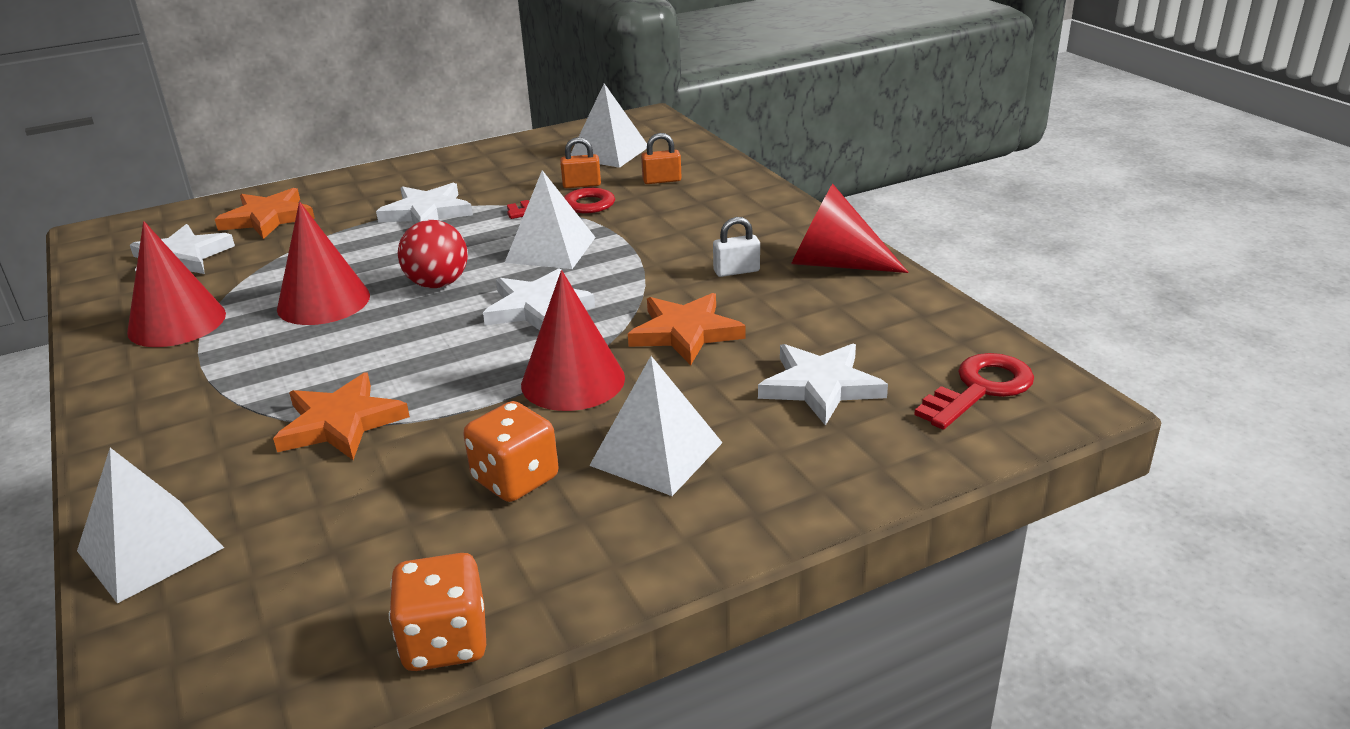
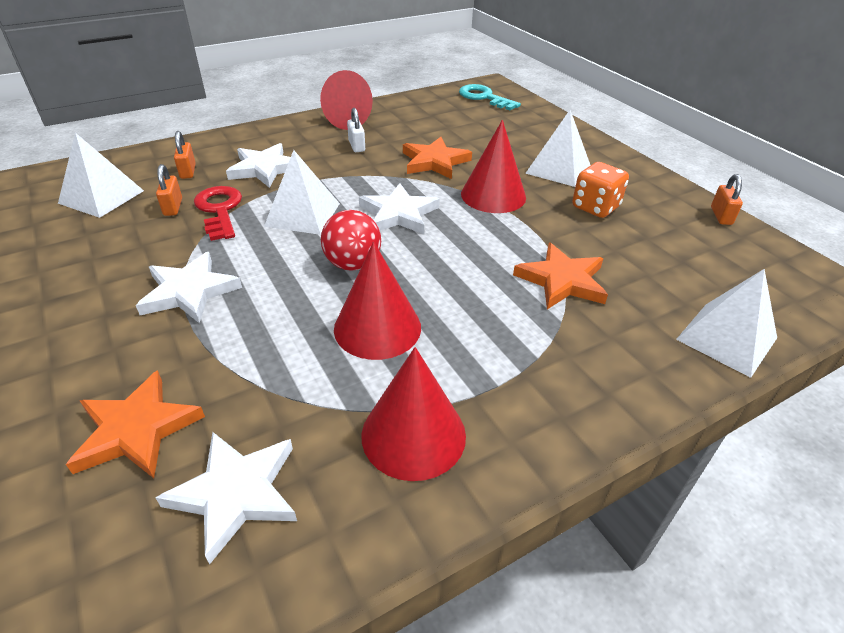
camera: 95 degrees left, 10 degrees up
orange dice [389,553,486,671] -> orange padlock [711,174,743,225]
white star [758,344,888,426] -> white star moved to [226,143,291,188]
red key [914,353,1034,430] -> turquoise key [459,84,521,110]

